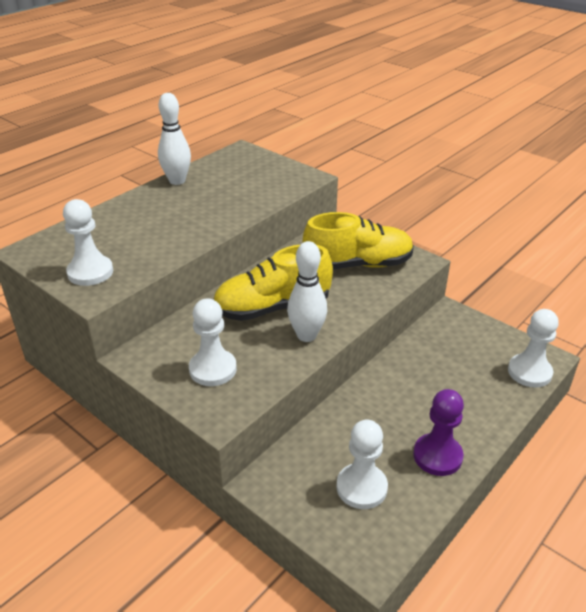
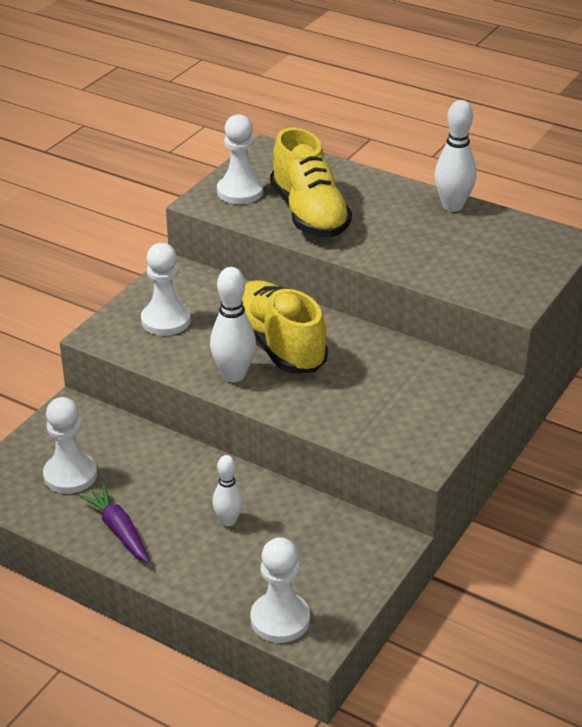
camera: 80 degrees right, 0 degrees up
yellow shoe [302,212,414,270] -> yellow shoe moved to [270,127,352,237]
purple pawn [413,389,464,476] -> purple carrot [80,485,149,563]
none -> white bowling pin [213,455,243,526]

